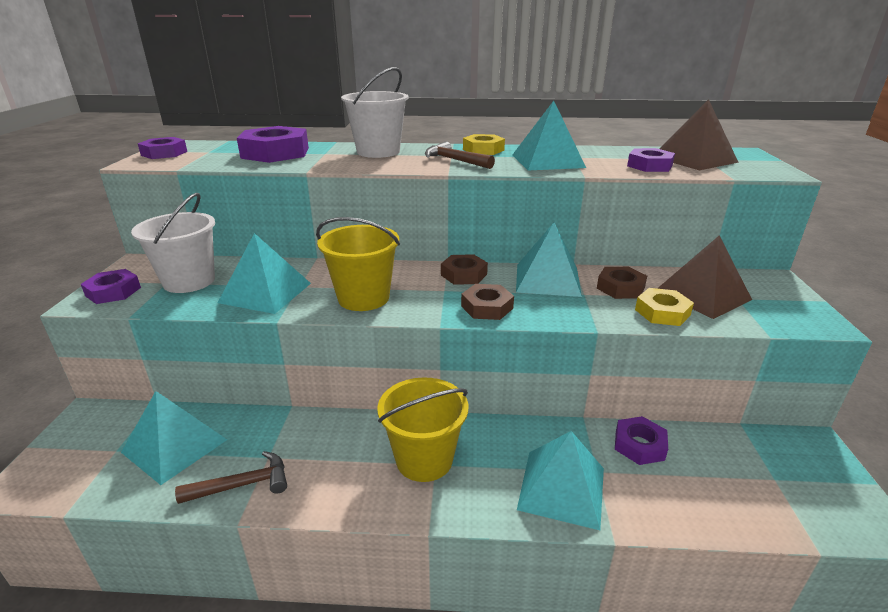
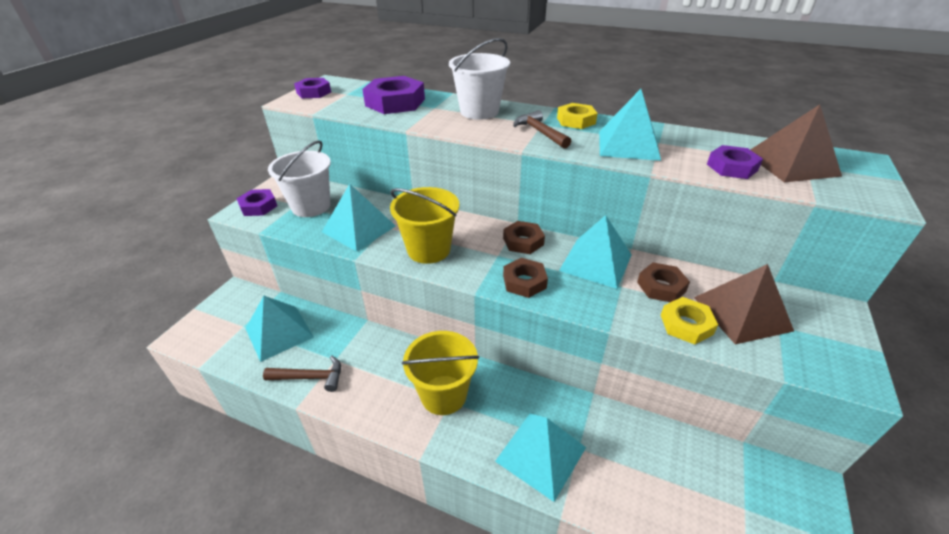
camera: 20 degrees right, 10 degrees up
purple nut [615,416,668,465] -> none

